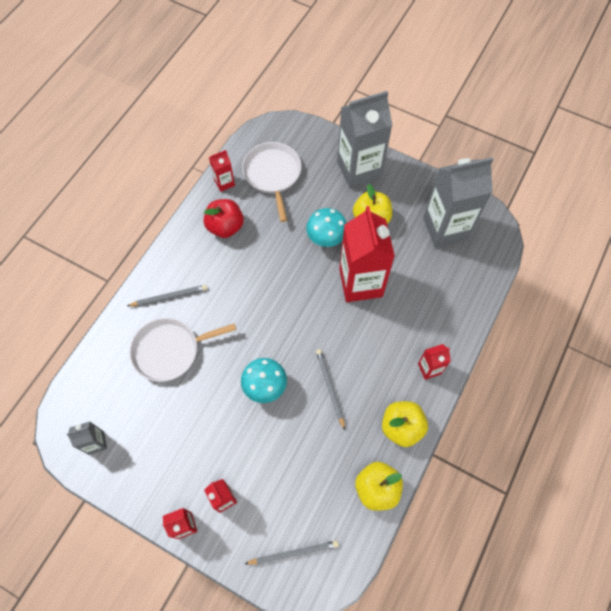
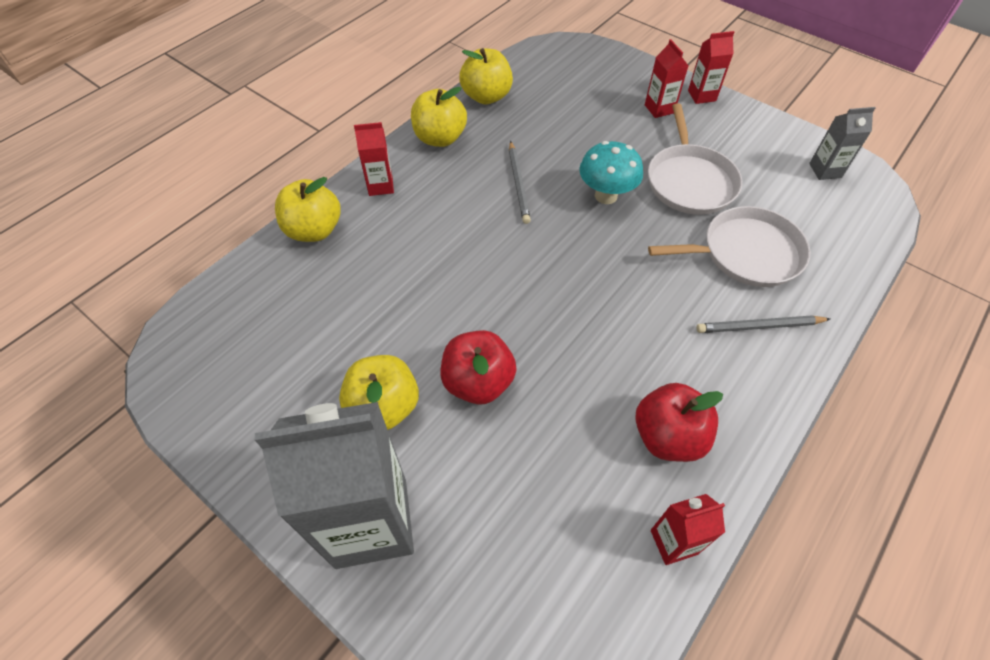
camera: 170 degrees left, 10 degrees down
white pan [242,142,301,222] -> white pan moved to [648,103,742,215]
grey pencil [245,540,339,565] -> none
turquoise mushroom [306,208,347,247] -> red apple [440,330,517,404]
red carton [339,206,395,302] -> none
grey carton [423,157,493,248] -> none
none -> yellow apple [275,177,341,242]

